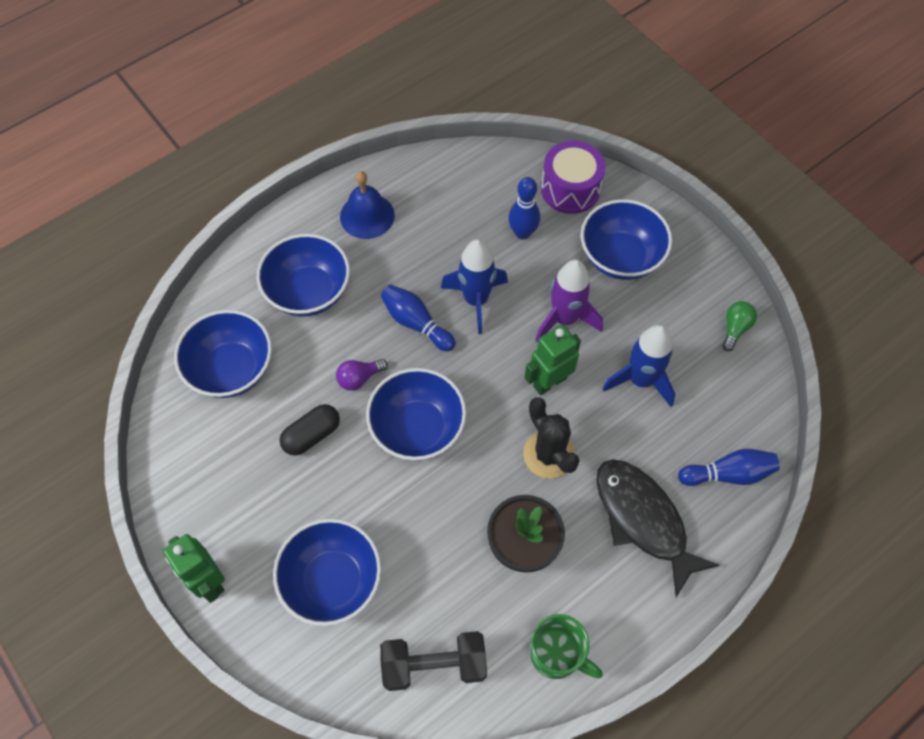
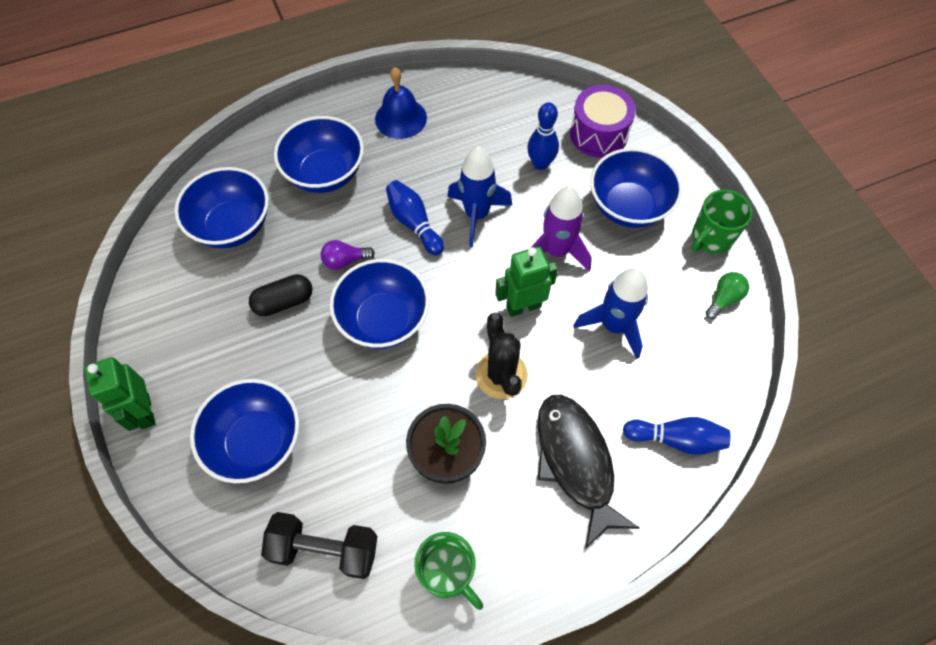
camera: 15 degrees right, 0 degrees up
none -> green mug [691,189,753,254]

